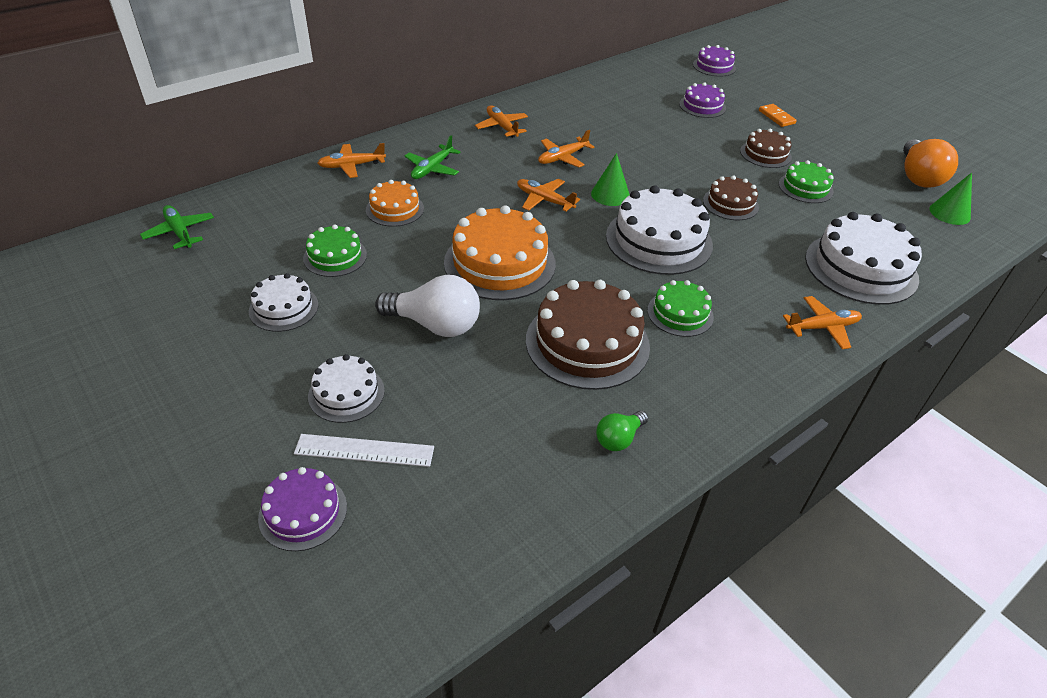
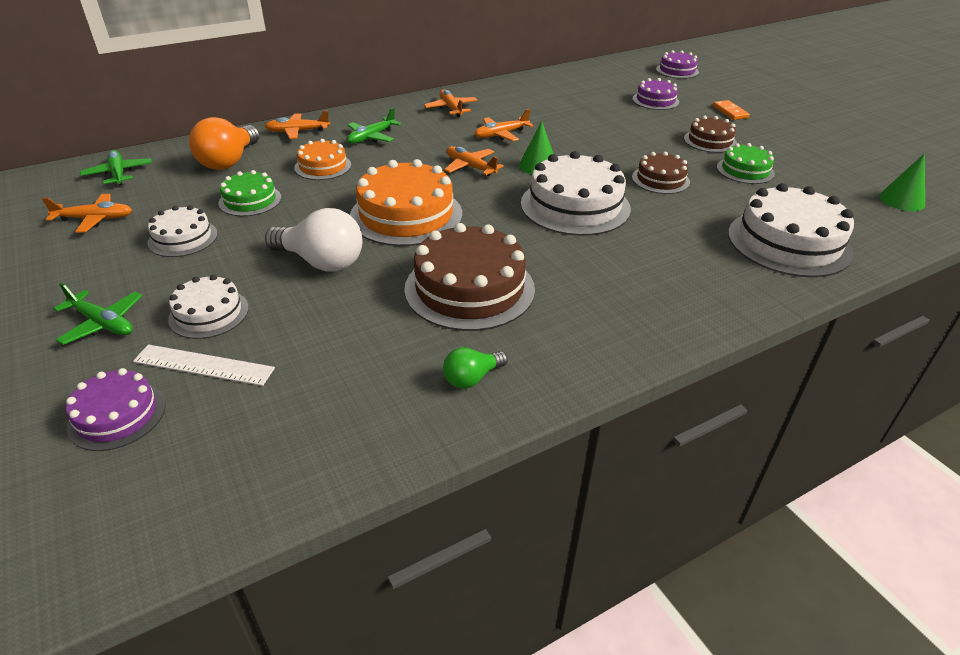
camera: 10 degrees right, 5 degrees down
green cake [647,280,714,337] -> none
orange plane [783,296,862,349] -> orange plane moved to [42,194,132,233]
orange light bulb [903,139,958,187] -> orange light bulb moved to [189,117,260,170]
none -> green plane [53,283,143,345]

